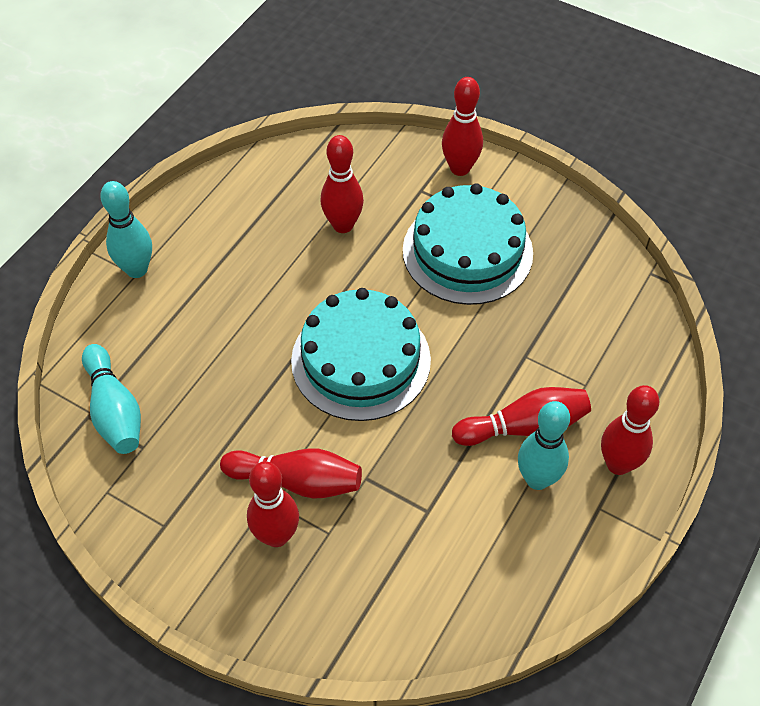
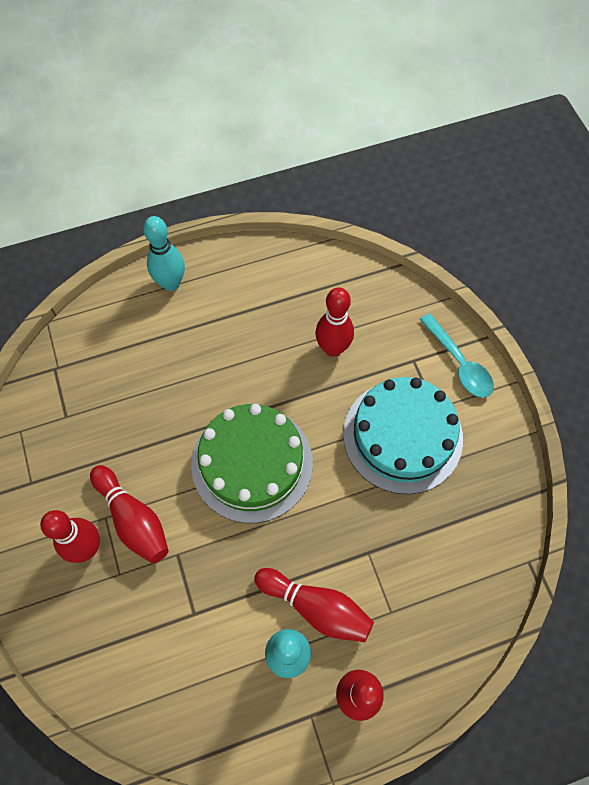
camera: 40 degrees right, 10 degrees up
turquoise bowling pin [82,344,141,454] -> none
turquoise cake [291,288,431,421] -> green cake [191,404,313,523]
red bowling pin [442,77,483,176] -> turquoise spoon [420,313,494,398]

